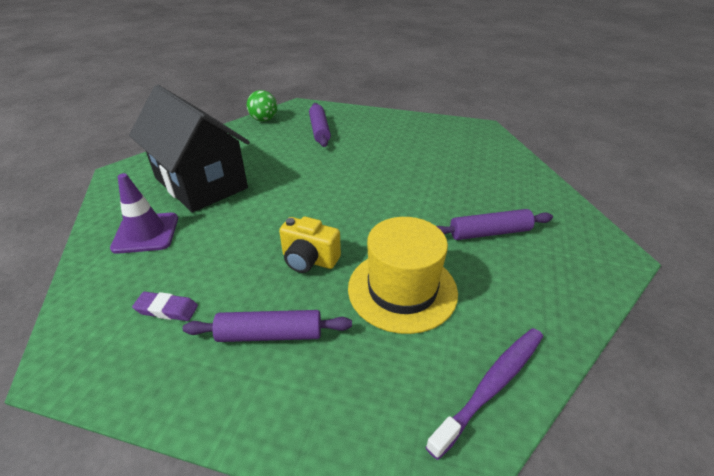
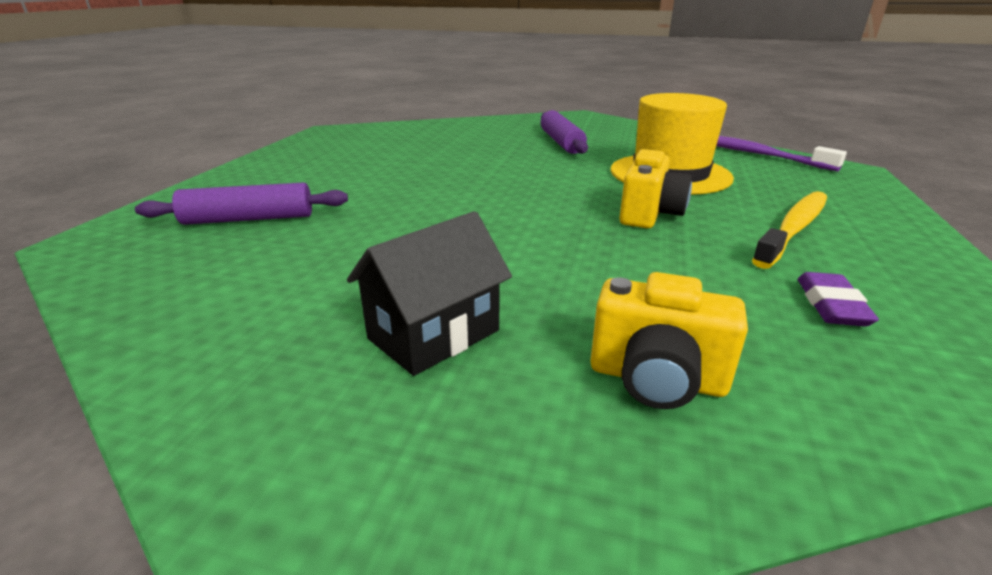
camera: 90 degrees left, 10 degrees down
purple traffic cone [110,173,178,254] -> yellow camera [590,272,748,409]
black house [129,85,250,212] -> black house [347,211,512,376], size x0.51
purple rolling pin [183,310,352,342] -> yellow toothbrush [752,191,827,269]
green ball [247,90,277,122] -> none

